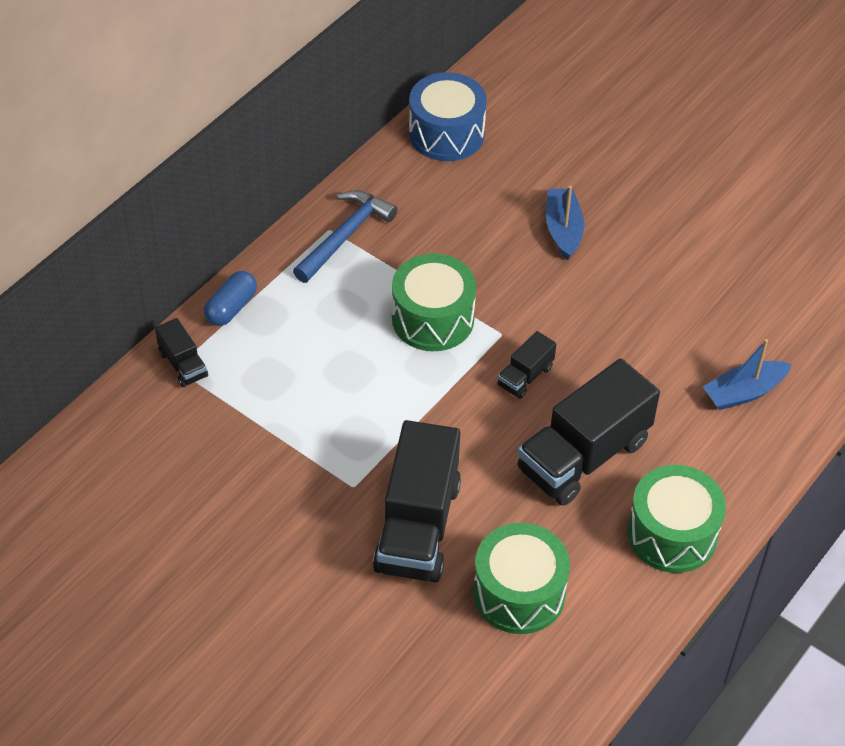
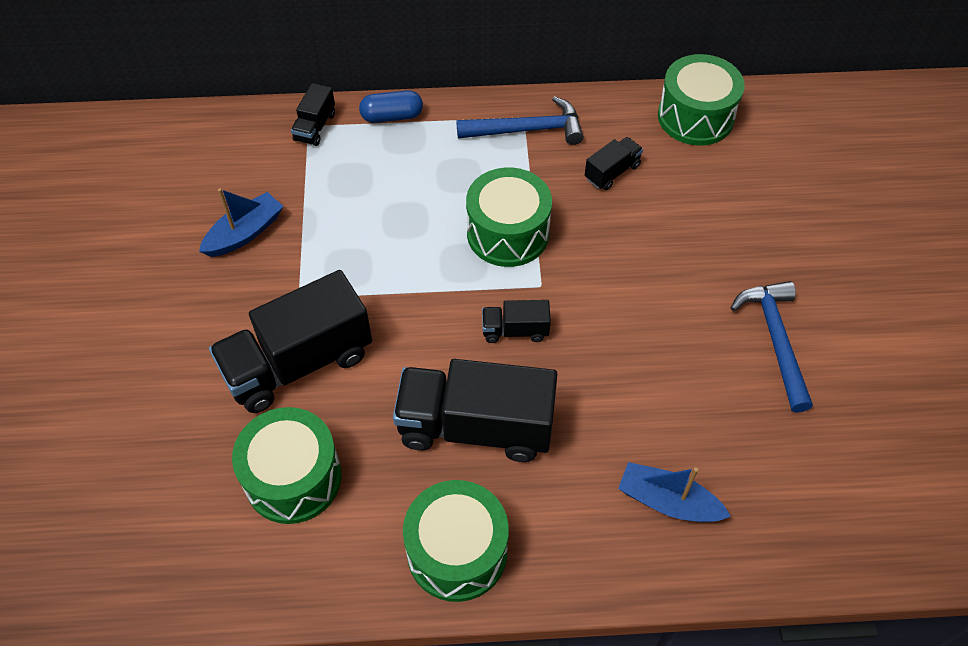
camera: 50 degrees right, 5 degrees up
blue drum [409,72,487,161] -> green drum [658,54,745,146]
blue boat [546,186,584,260] -> blue boat moved to [199,188,283,257]
none -> black truck [585,137,643,190]
none -> blue hammer [731,281,813,413]

